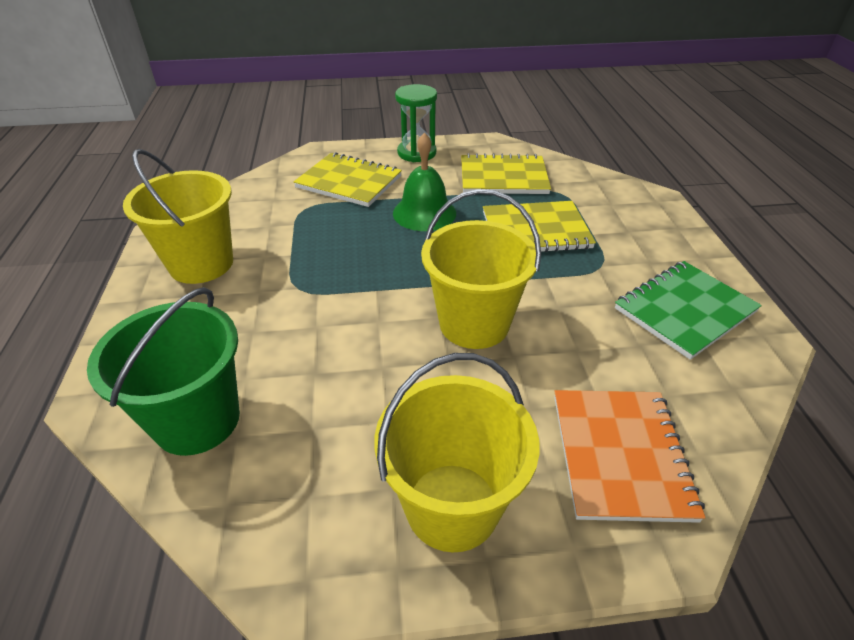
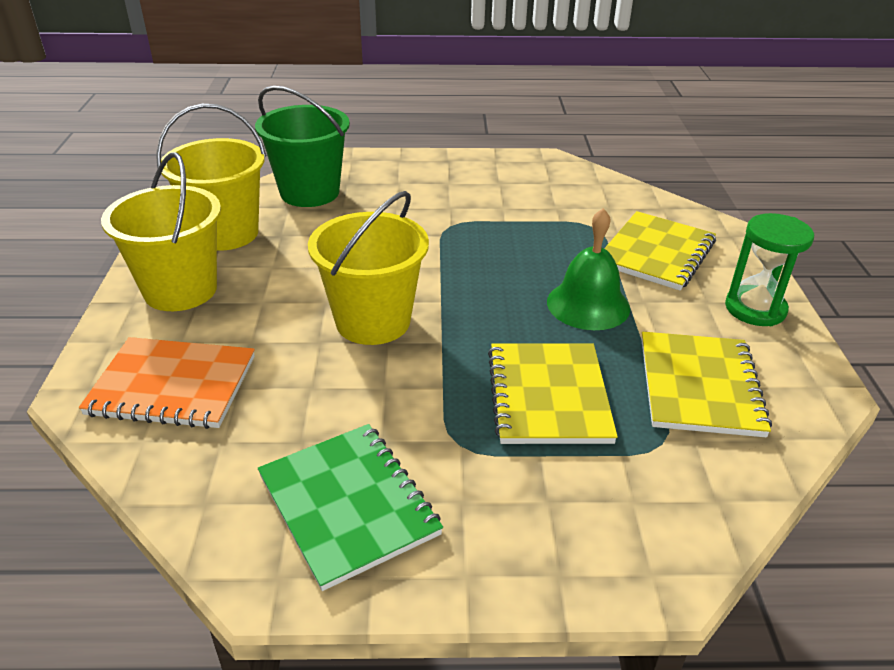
camera: 95 degrees right, 5 degrees down
yellow bucket [123,149,233,284] -> yellow bucket moved to [156,104,266,251]

